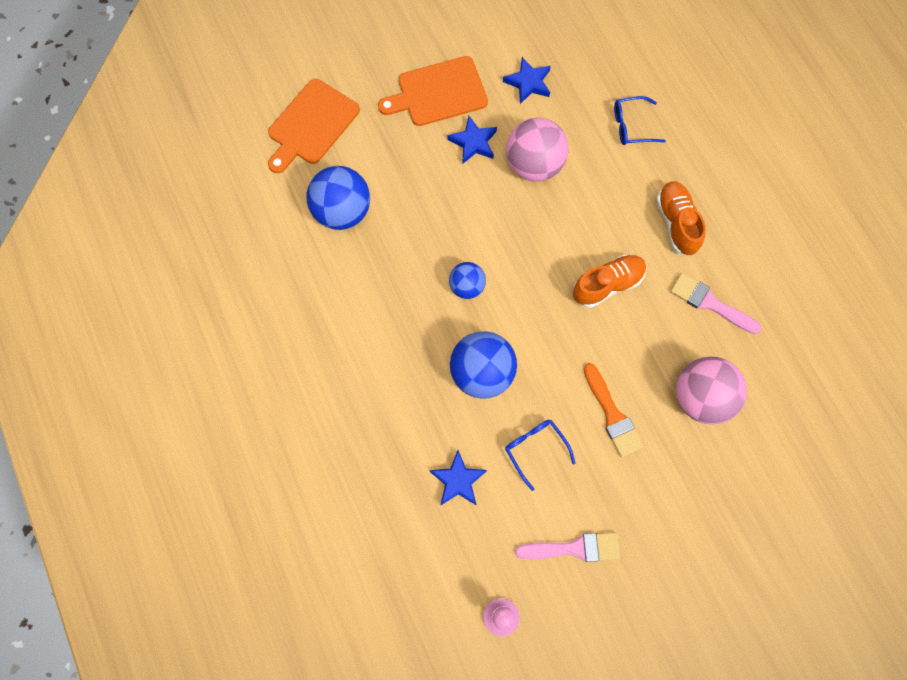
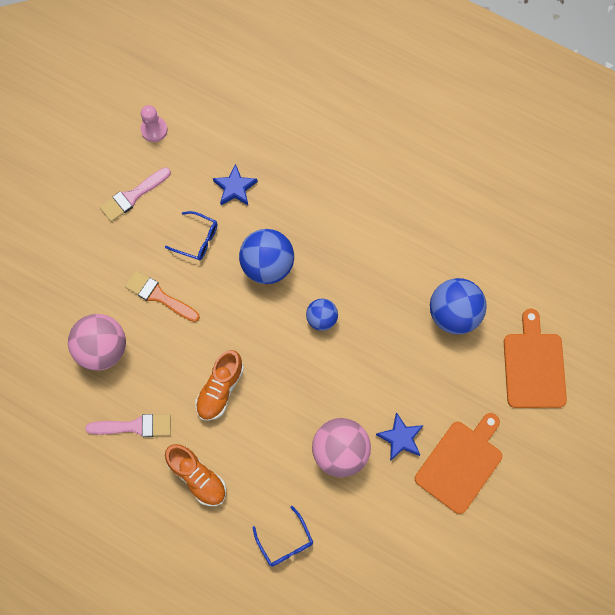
camera: 145 degrees right, 0 degrees up
blue star [503,57,551,104] -> none
blue glasses [614,96,666,145] -> blue glasses turned 105 degrees clockwise [253,506,313,567]

